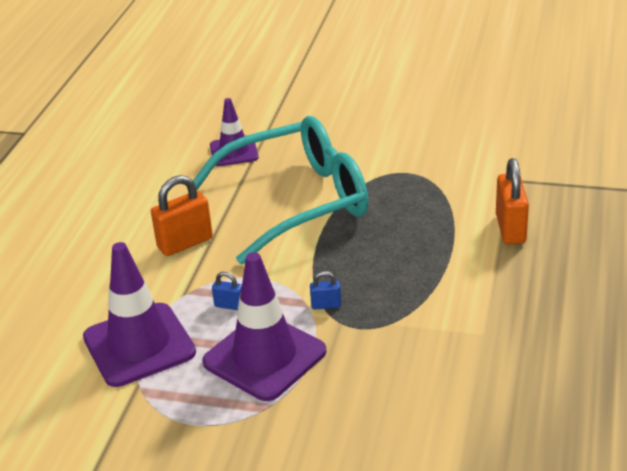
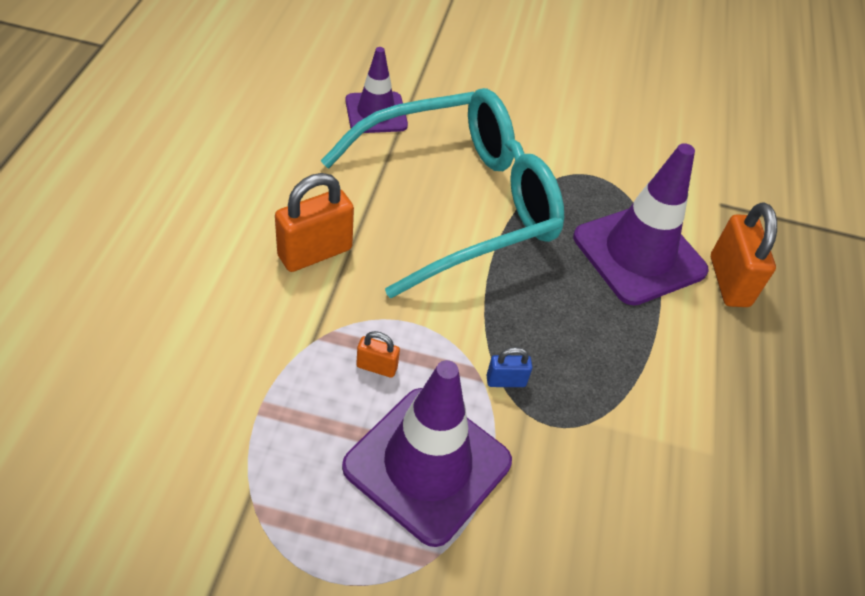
camera: 10 degrees left, 15 degrees up
purple traffic cone [83,242,196,387] -> purple traffic cone moved to [573,143,709,305]
blue padlock [212,272,242,310] -> orange padlock [356,331,400,378]

